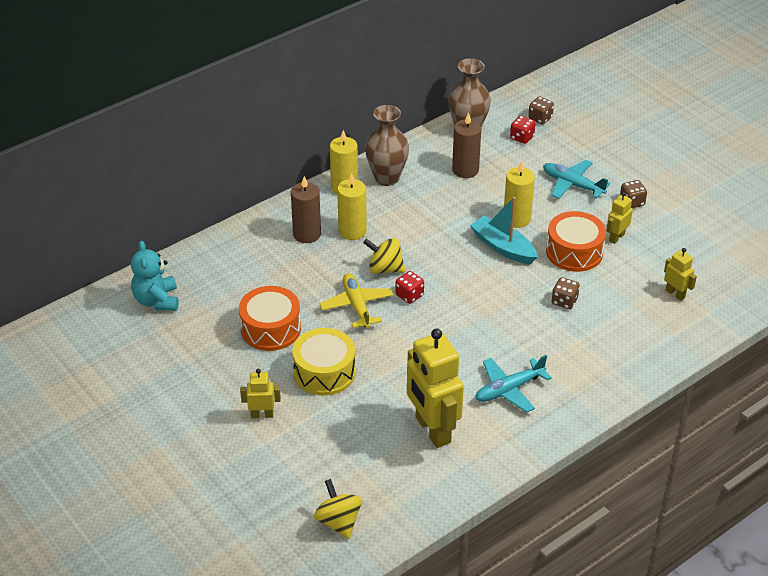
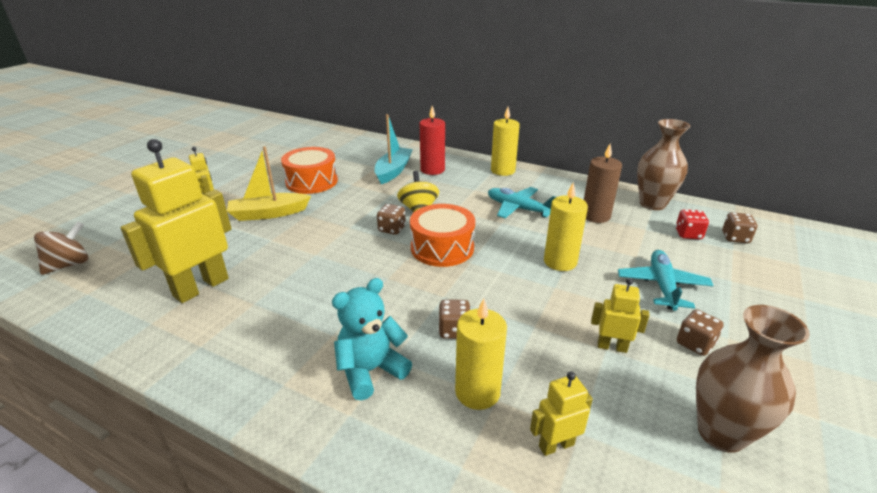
camera: 65 degrees right, 10 degrees down
turquoise teddy bear [131,241,179,311] -> turquoise teddy bear moved to [332,278,412,400]
brown candle [291,176,321,243] -> red candle [420,106,445,175]
yellow drum [292,328,356,396] -> yellow boat [227,146,311,221]
yellow spinning top [314,479,362,539] -> brown spinning top [34,221,88,275]
yellow plane [319,273,394,328] -> none
yellow candle [337,173,367,240] -> yellow candle moved to [455,298,507,410]
brown vase [365,105,409,186] -> brown vase moved to [696,305,810,453]
red dice [396,271,424,304] -> brown dice [377,204,406,235]
turquoise boat [470,197,538,264] -> turquoise boat moved to [374,114,413,184]
turquoise plane [475,355,552,413] -> turquoise plane moved to [488,187,556,218]
orange drum [546,211,606,272] -> orange drum moved to [410,204,475,267]
yellow robot [664,248,697,301] -> yellow robot turned 135 degrees counterclockwise [530,371,593,456]

